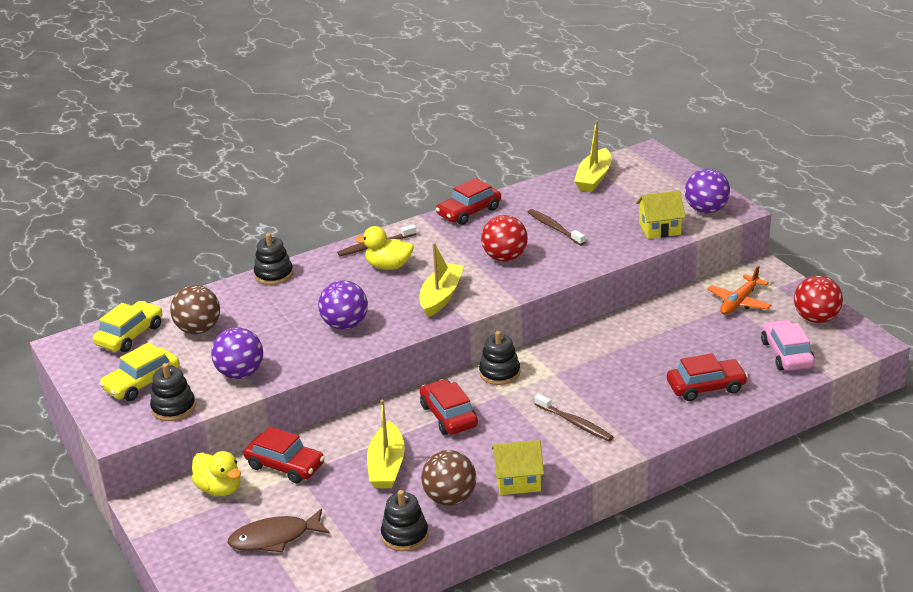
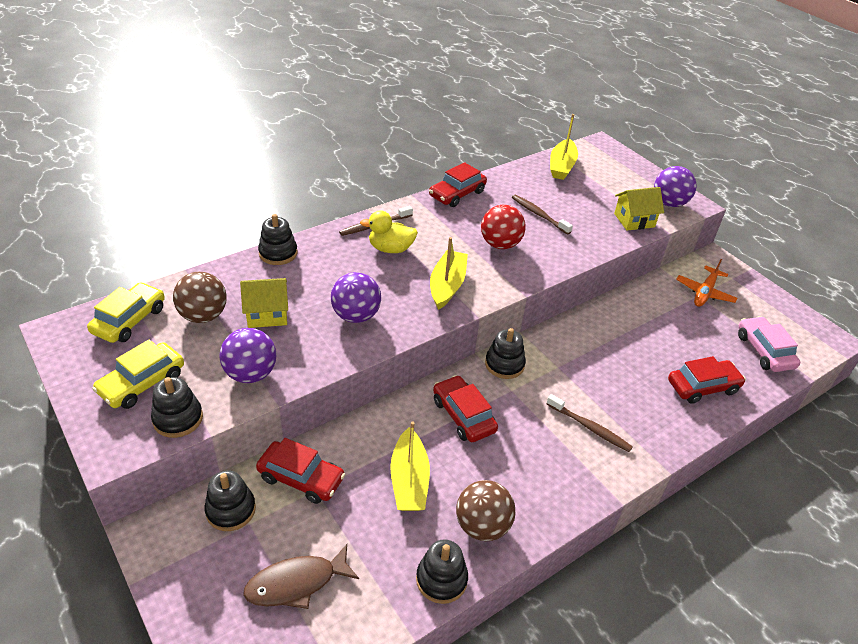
camera: 10 degrees left, 10 degrees up
yellow duck [191,451,241,496] -> black stacking toy [205,471,256,531]
yellow house [492,440,544,495] -> yellow house moved to [240,278,288,328]
red ball [794,275,843,323] -> none

